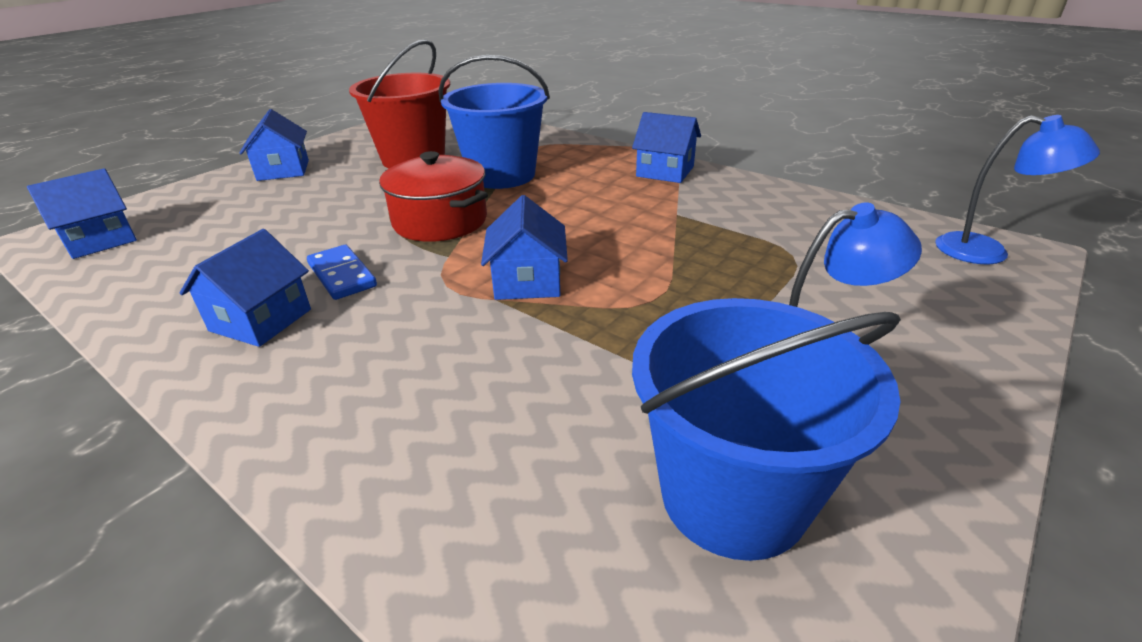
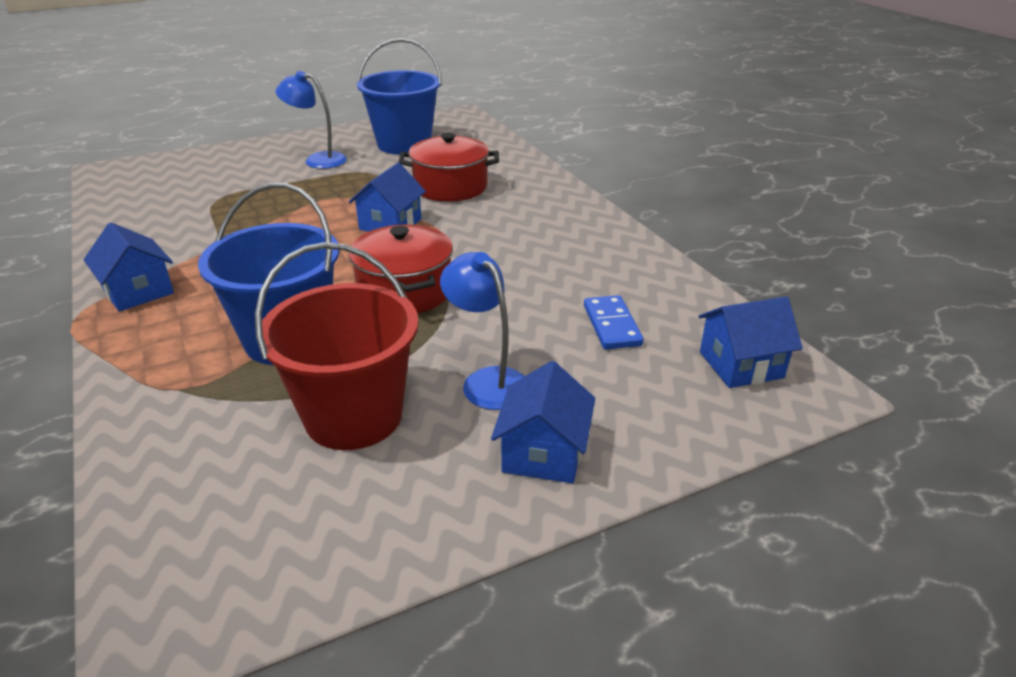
camera: 155 degrees left, 0 degrees up
blue house [180,229,311,347] -> none
blue domino [307,245,377,300] -> blue domino moved to [584,295,644,350]
blue lamp [935,115,1100,264] -> blue lamp moved to [440,252,524,410]
none -> red pot [399,133,499,202]

